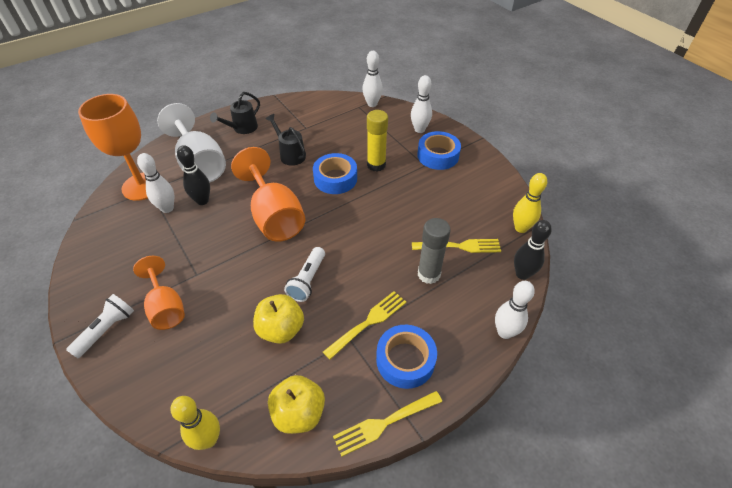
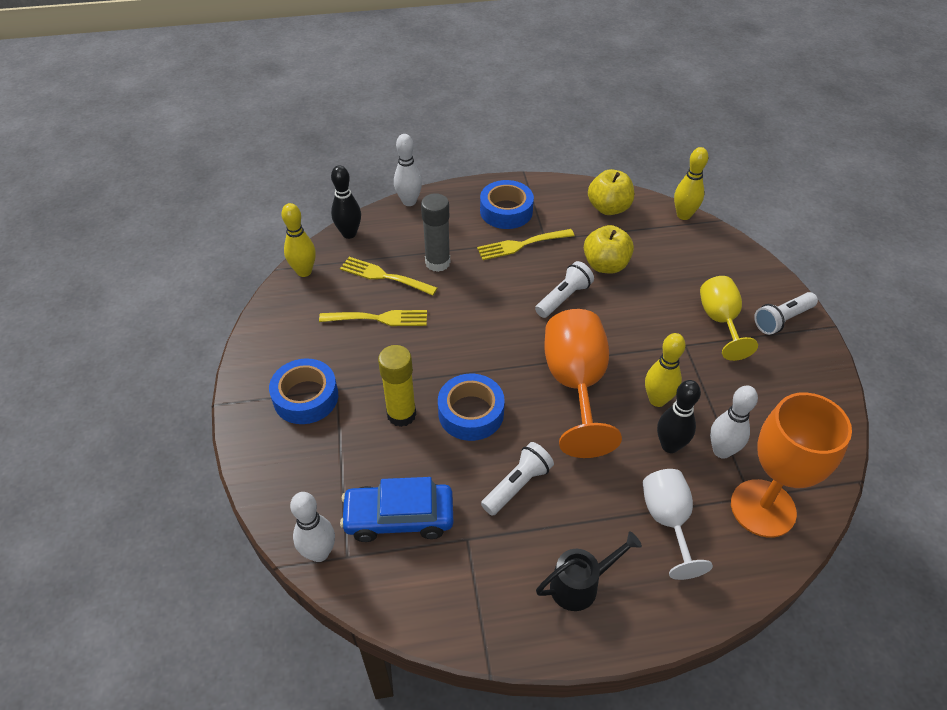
camera: 155 degrees left, 0 degrees up
orange goblet [133,256,185,330] -> yellow goblet [700,276,758,361]
white goblet [157,103,226,183] -> white goblet [643,469,713,580], size x0.63
black watering can [266,114,306,166] -> white flashlight [481,442,554,516]
yellow fork [333,391,442,457] -> yellow fork moved to [319,310,427,326]
white bowling pin [411,75,432,133] -> none
none -> blue car [340,477,453,542]
none -> yellow bowling pin [645,333,686,407]

